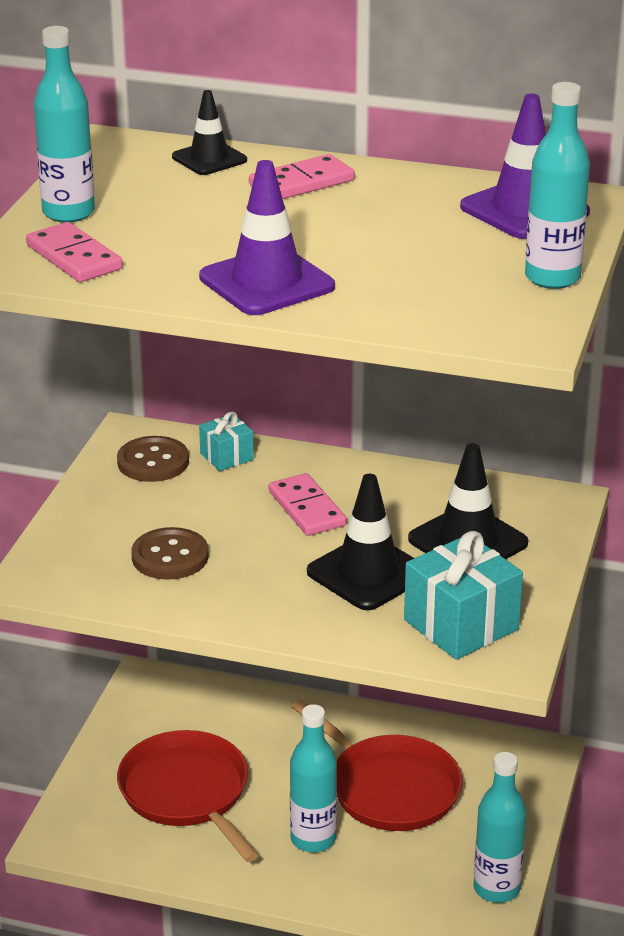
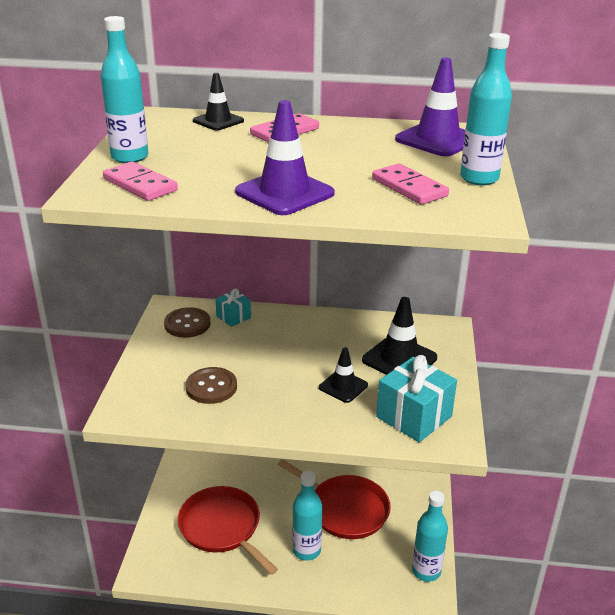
camera: 10 degrees left, 0 degrees up
pink domino [269,473,347,536] -> pink domino moved to [372,164,449,205]
black traffic cone [307,474,414,610] -> black traffic cone [319,347,368,403], size x0.62

